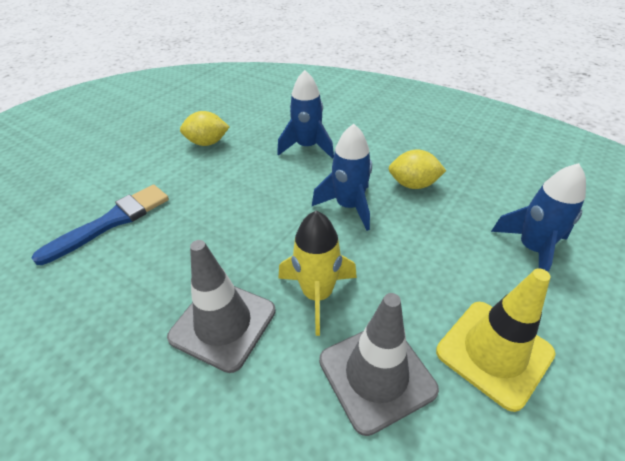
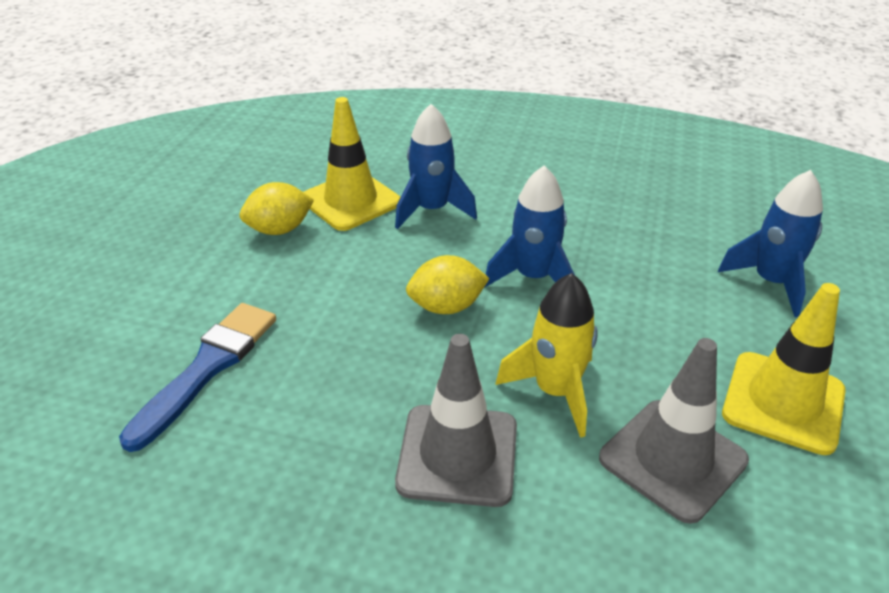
camera: 20 degrees left, 5 degrees down
yellow lemon [389,150,446,189] -> yellow lemon moved to [406,255,490,314]
none -> yellow traffic cone [304,97,401,231]

